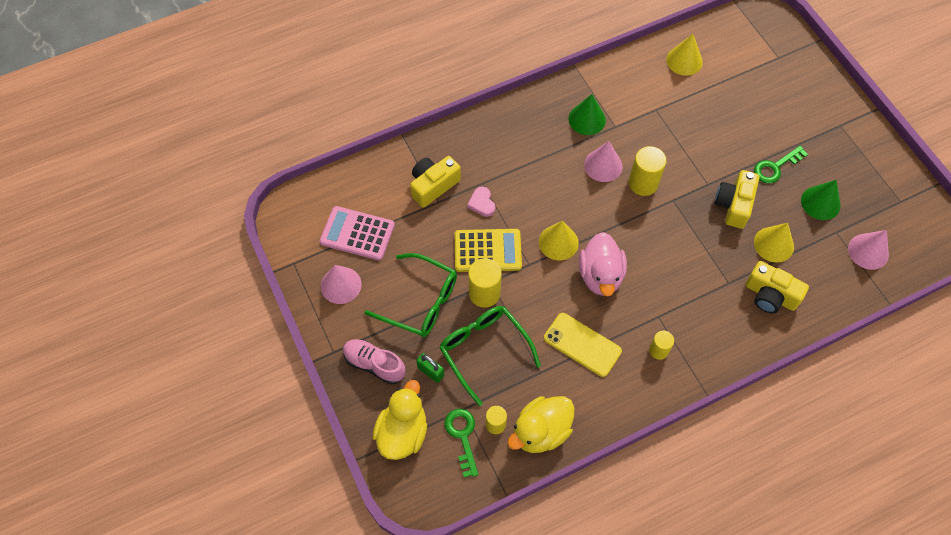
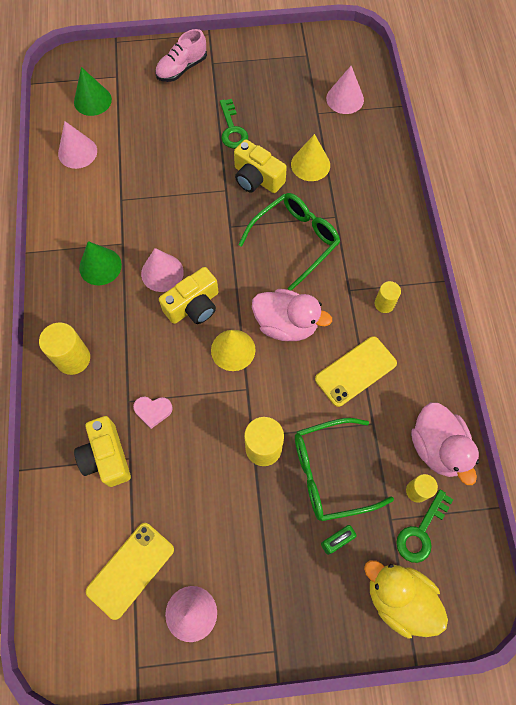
camera: 70 degrees left, 5 degrees up
pink calculator [320,206,395,260] -> yellow phone [86,523,174,620]
pink shoe [343,339,406,385] -> pink shoe moved to [155,29,207,82]
green glasses [364,253,457,337] -> green glasses moved to [238,193,340,291]
green key [444,409,478,478] -> green key turned 60 degrees counterclockwise [396,490,453,563]
yellow calculator [455,229,522,272] -> none
yellow duck [507,396,574,453] -> pink duck [411,402,479,485]
yellow cylinder [629,146,667,196] -> yellow cylinder moved to [39,322,90,375]
yellow cone [666,34,703,76] -> pink cone [58,121,97,169]
yellow camera [745,261,809,313] -> yellow camera moved to [159,267,219,324]
green cone [801,180,841,220] -> green cone moved to [74,67,112,116]

